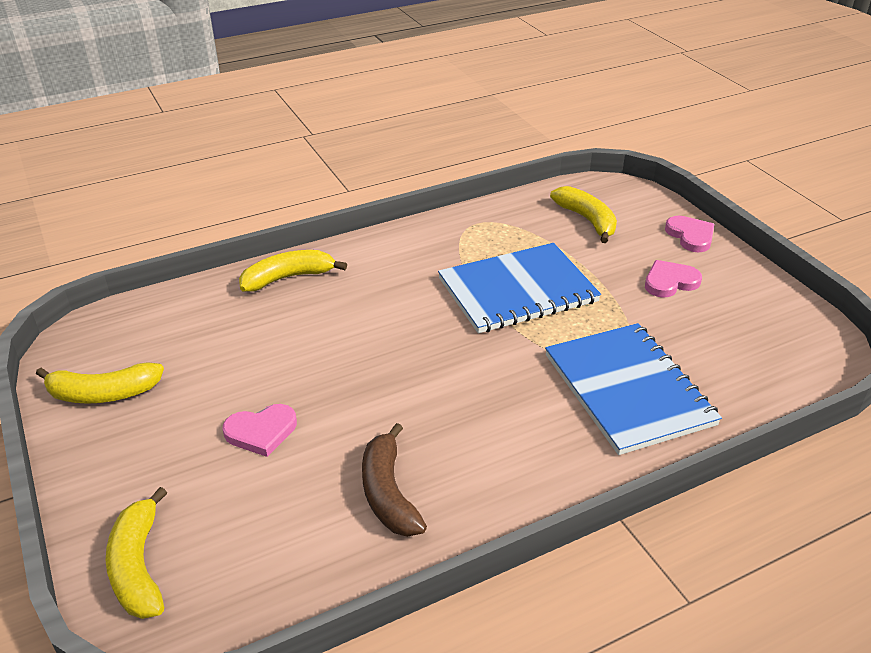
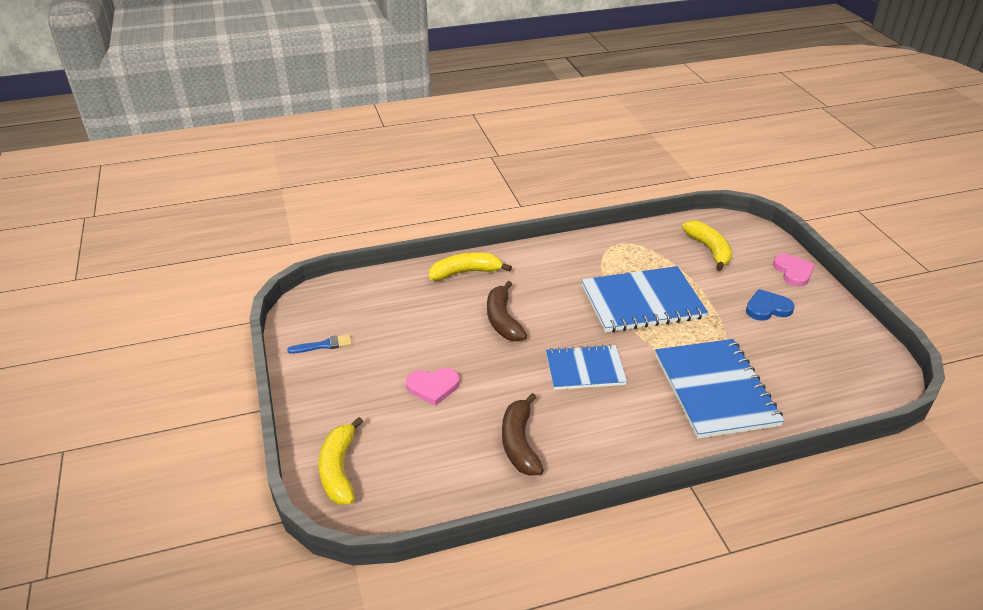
camera: 10 degrees right, 0 degrees up
yellow banana [36,362,164,404] -> blue brush [287,334,352,354]
pink heart [645,260,702,298] -> blue heart [746,289,795,320]
none -> brown banana [487,281,527,342]
none -> blue notebook [546,344,627,390]

